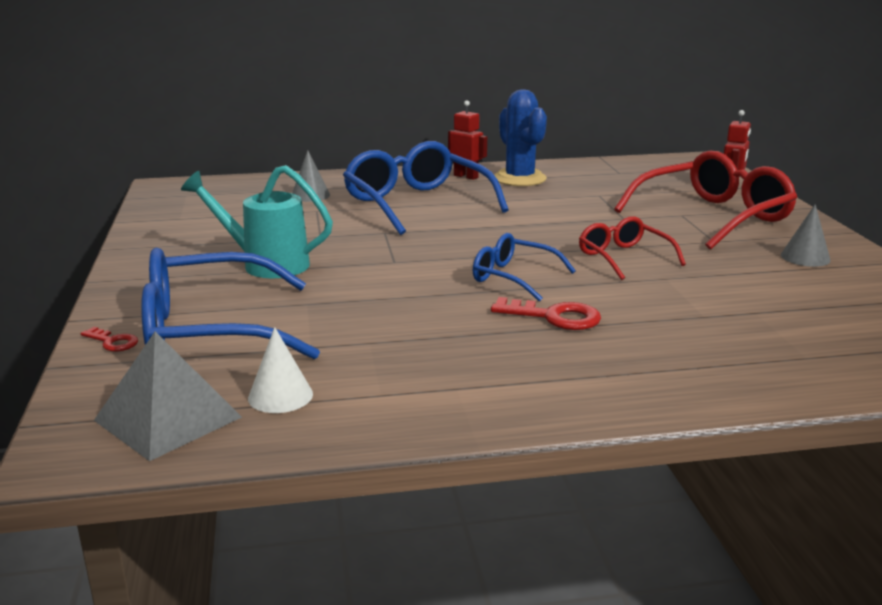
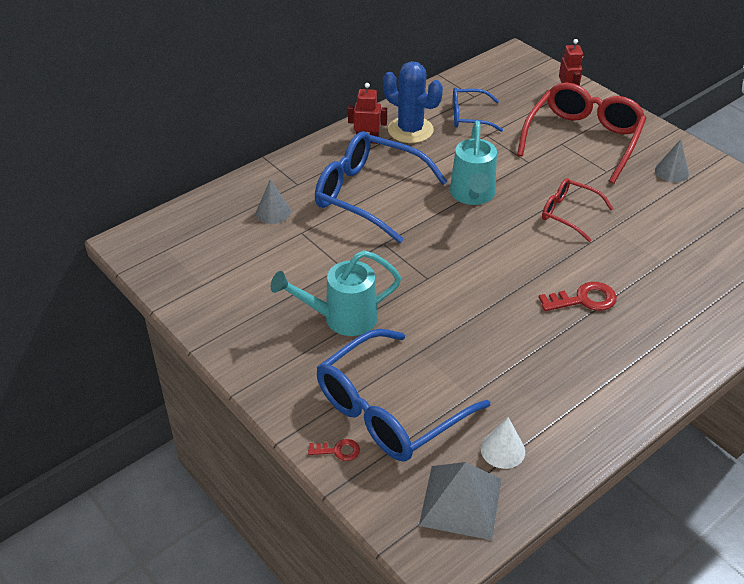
camera: 30 degrees left, 20 degrees up
blue glasses [473,233,576,302] -> blue glasses moved to [453,87,503,132]
none -> turquoise watering can [450,121,497,205]

